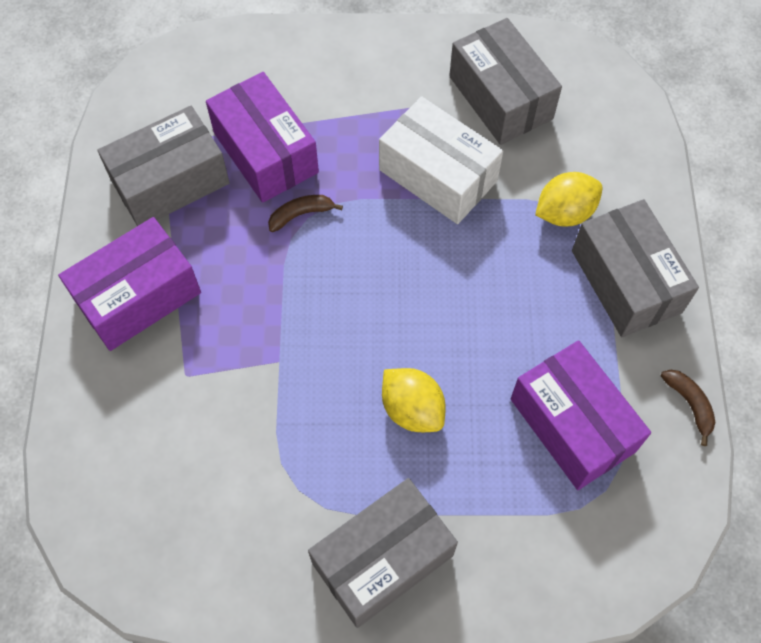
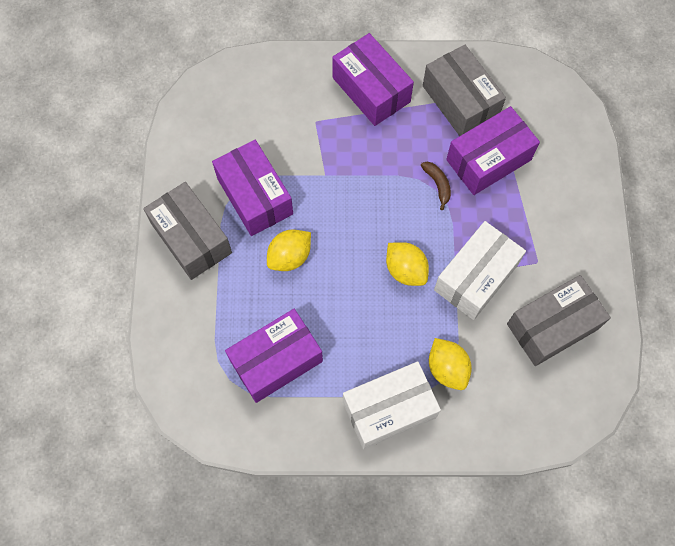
camera: 90 degrees right, 5 degrees up
grey box [572,199,699,337] -> white box [343,361,441,449]
brown banana [661,370,716,446] -> none
none -> purple box [212,140,293,236]
none -> yellow lemon [386,242,429,286]

